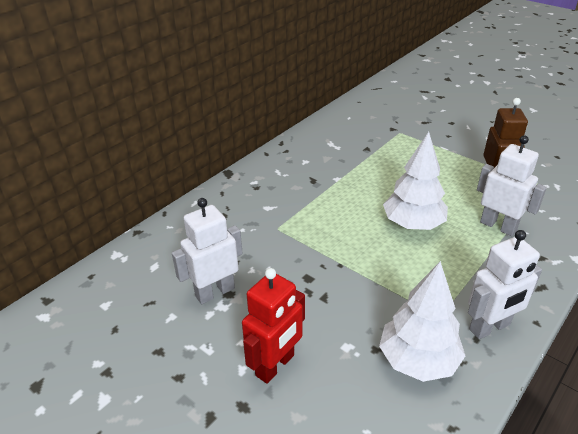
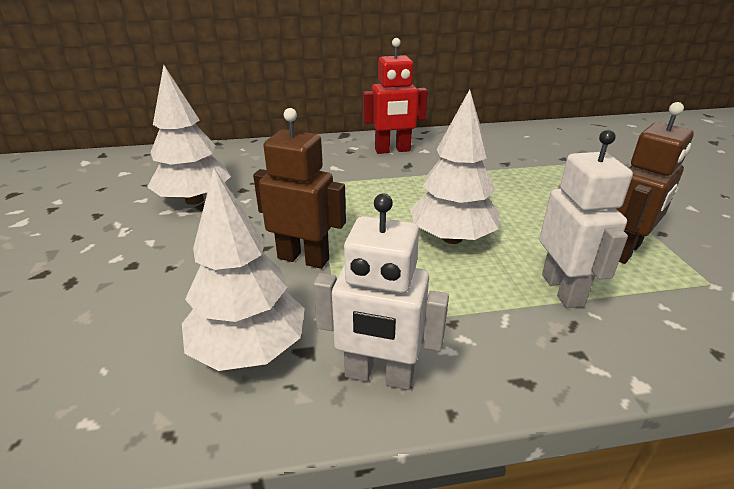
camera: 40 degrees right, 5 degrees down
white robot [172,198,243,304] -> white tree [147,65,231,205]
red robot [242,268,305,384] -> red robot moved to [363,38,428,154]
none -> brown robot [253,108,346,269]

